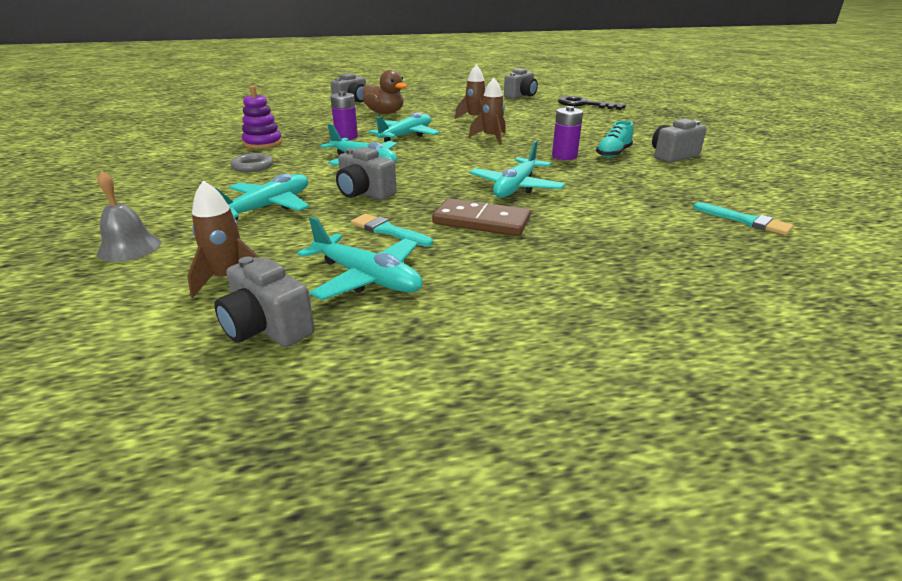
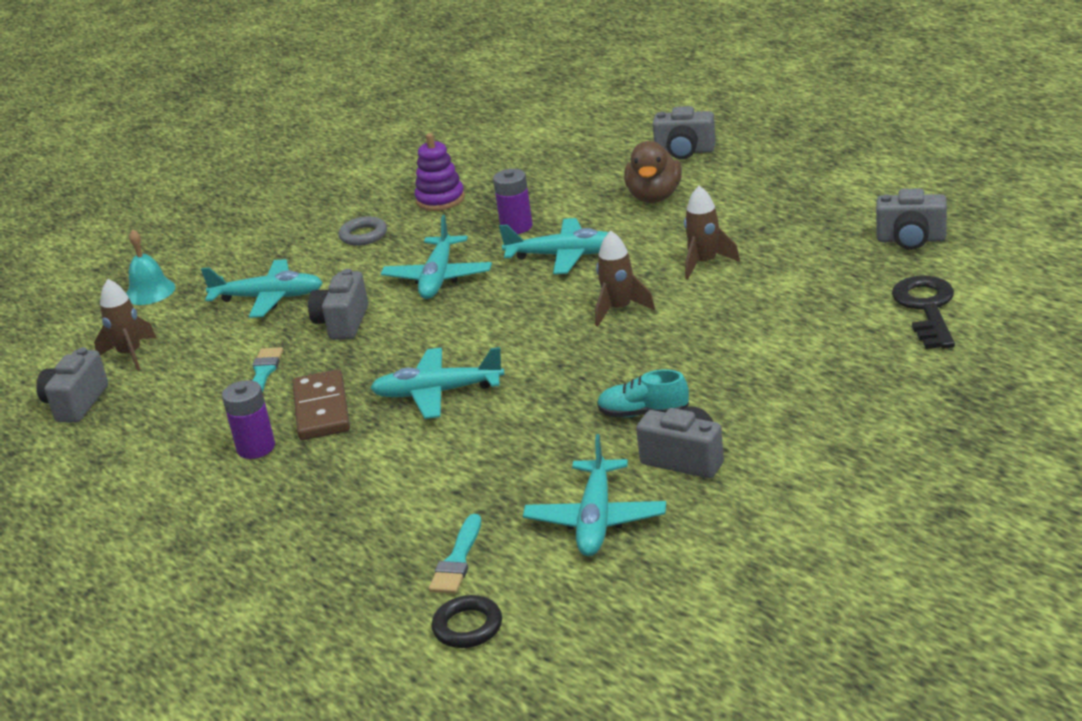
camera: 65 degrees right, 0 degrees up
grey bell [97,171,161,262] -> turquoise bell [126,229,175,305]
turquoise plane [297,217,422,300] -> turquoise plane moved to [523,434,666,556]
purple battery [552,106,583,160] -> purple battery moved to [222,380,275,459]
none -> black ring [431,595,502,648]

